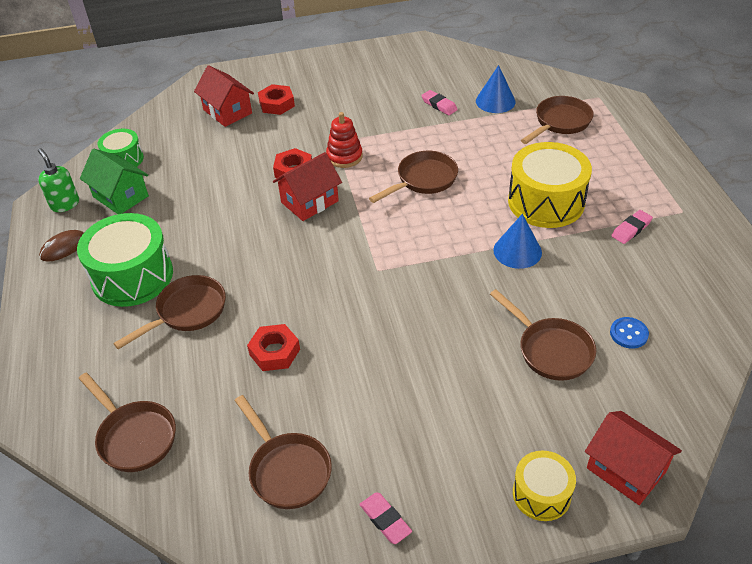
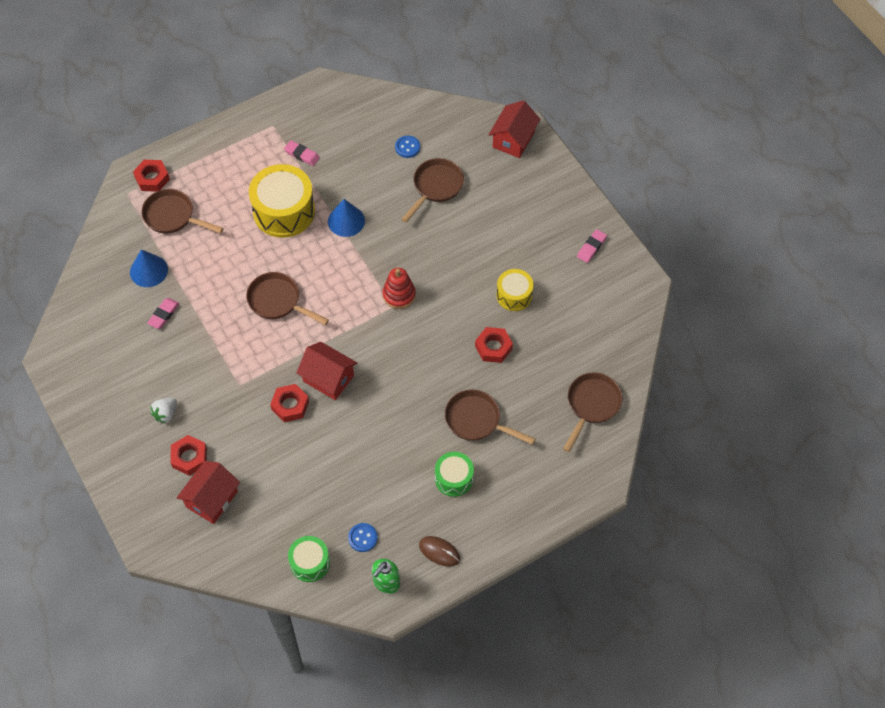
camera: 110 degrees left, 15 degrees up
green drum [77,213,173,307] -> green drum [435,452,474,497], size x0.56
green house [80,149,149,214] -> blue button [348,523,378,552]
brown pan [234,395,332,509] -> none
red stacking toy [326,112,363,168] -> red stacking toy moved to [383,268,416,309]
yellow drum [513,450,576,521] -> yellow drum moved to [496,269,534,311]
none -> red nut [133,160,170,192]
none -> white strawberry [151,398,177,423]

